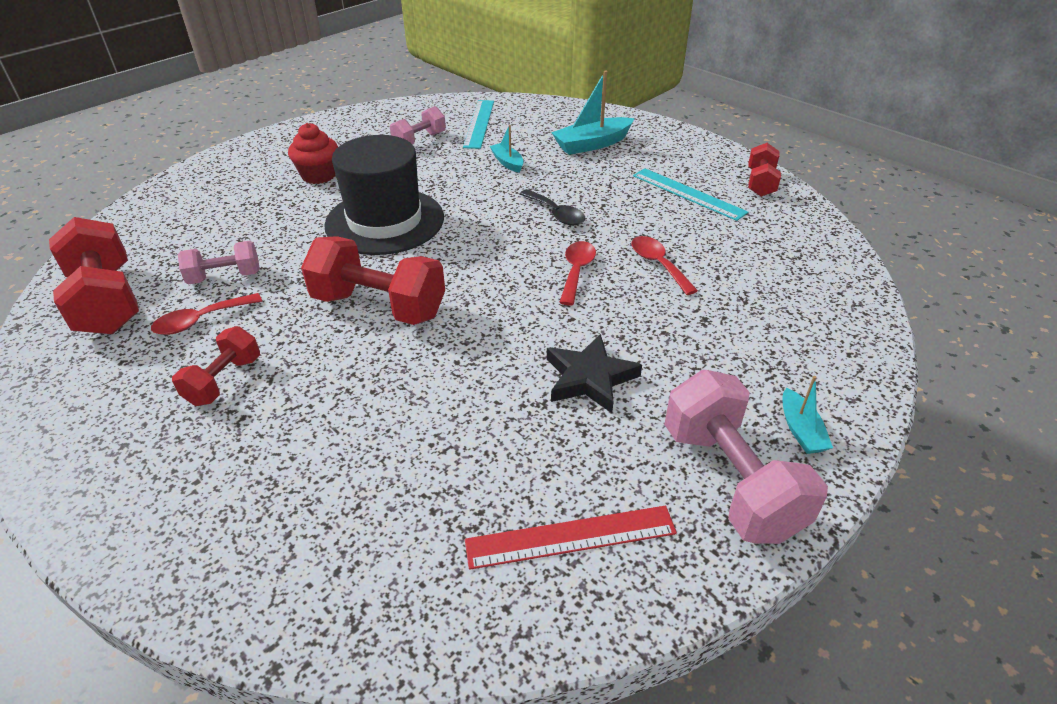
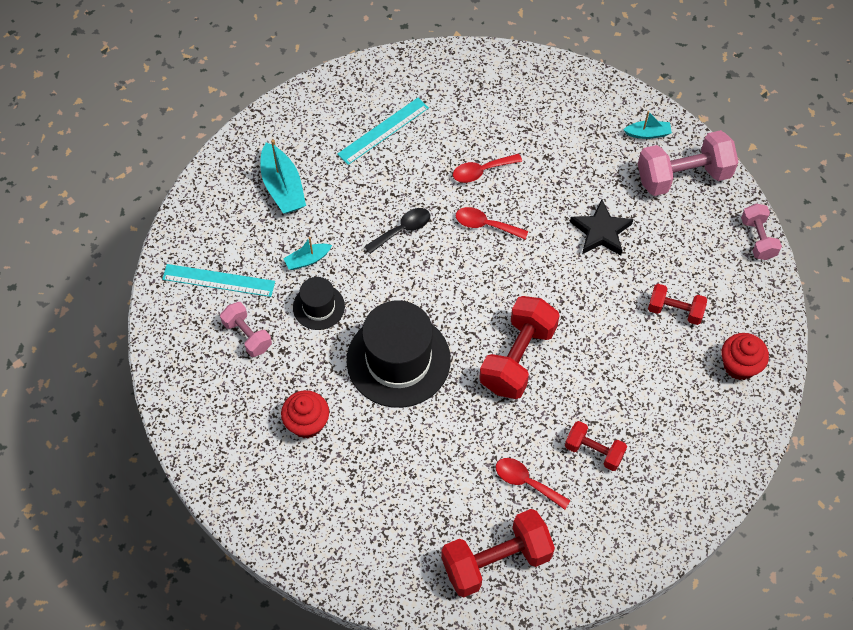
camera: 85 degrees left, 20 degrees up
red spoon [151,293,262,335] -> red spoon turned 150 degrees clockwise [496,458,571,510]
pink dumbbell [178,241,260,284] -> pink dumbbell moved to [741,204,782,260]
red ruler [465,505,677,570] -> none
red dumbbell [748,143,781,197] -> red dumbbell moved to [648,284,707,325]
none -> black hat [293,277,345,330]
none -> red cupcake [722,333,769,380]

